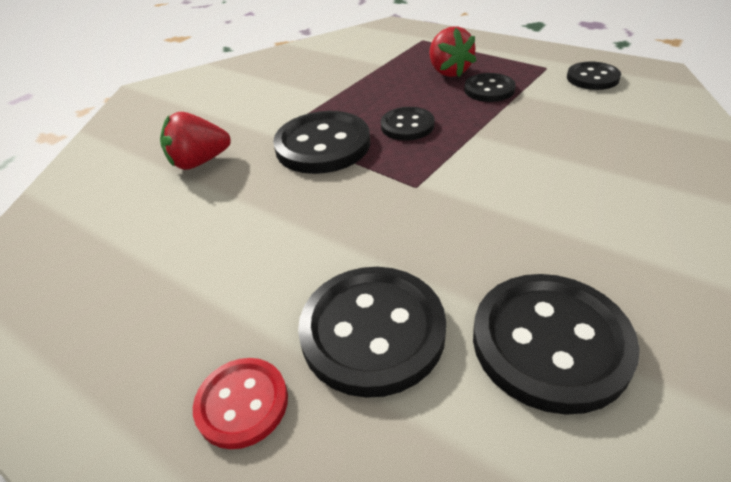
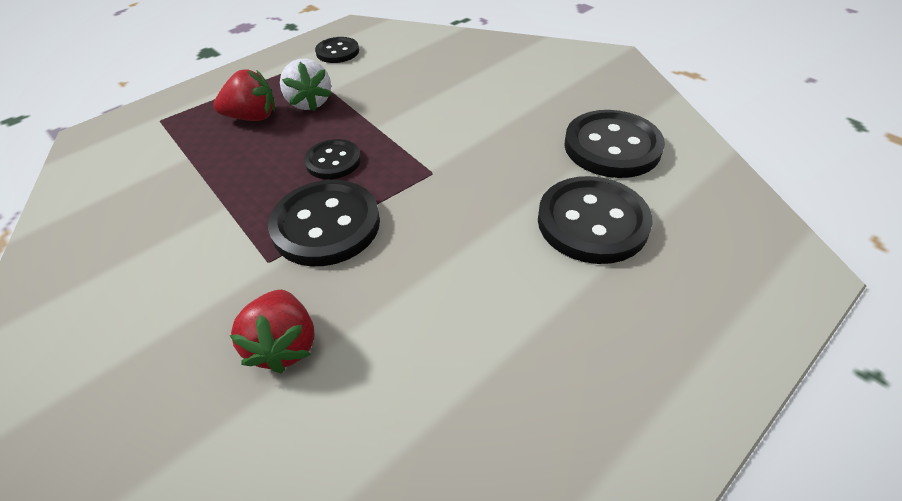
camera: 80 degrees left, 5 degrees up
red button [193,358,288,449] -> none
black button [464,73,516,102] -> white strawberry [280,59,332,111]

